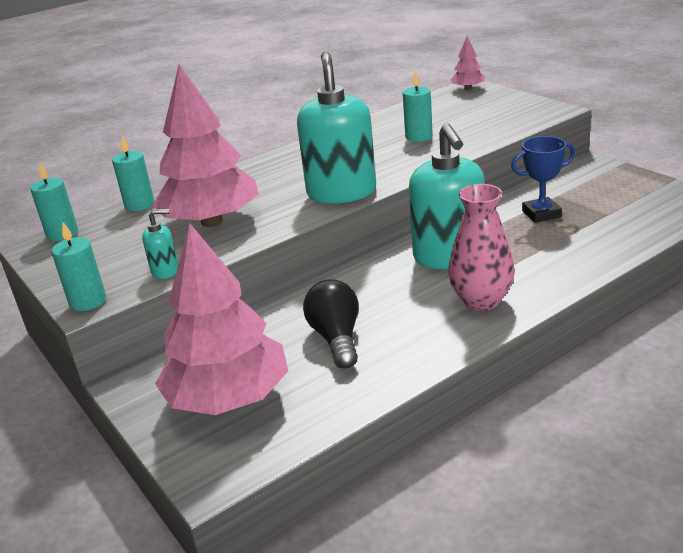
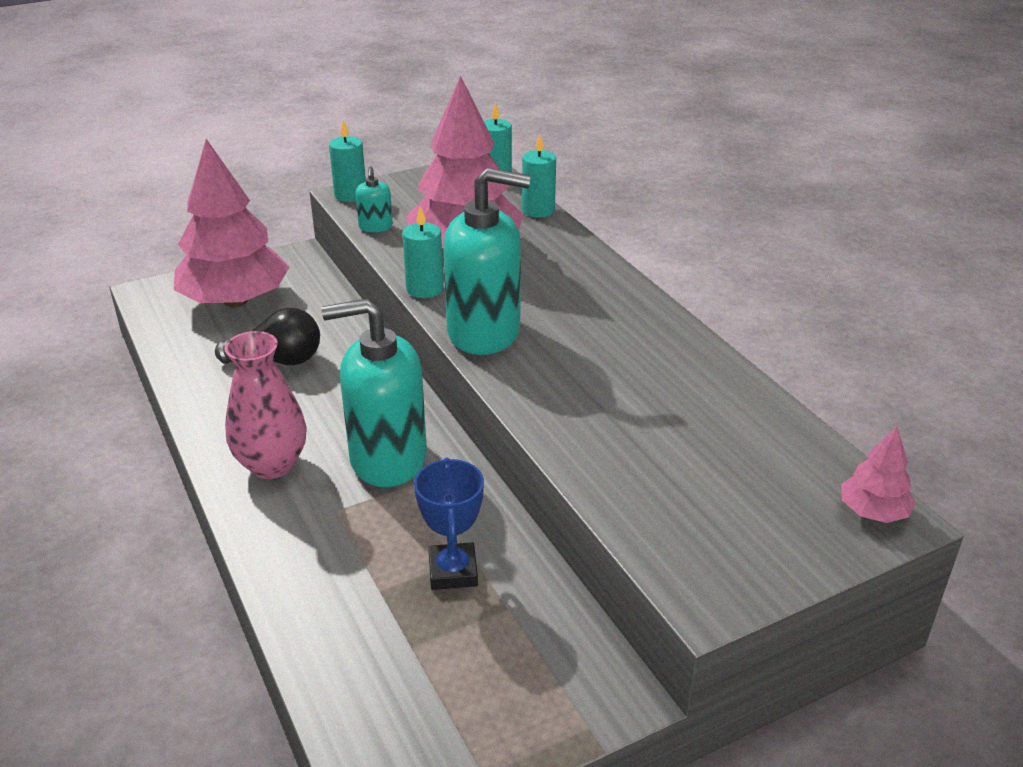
camera: 95 degrees right, 5 degrees up
turquoise candle [403,71,433,142] -> turquoise candle moved to [402,206,444,298]

